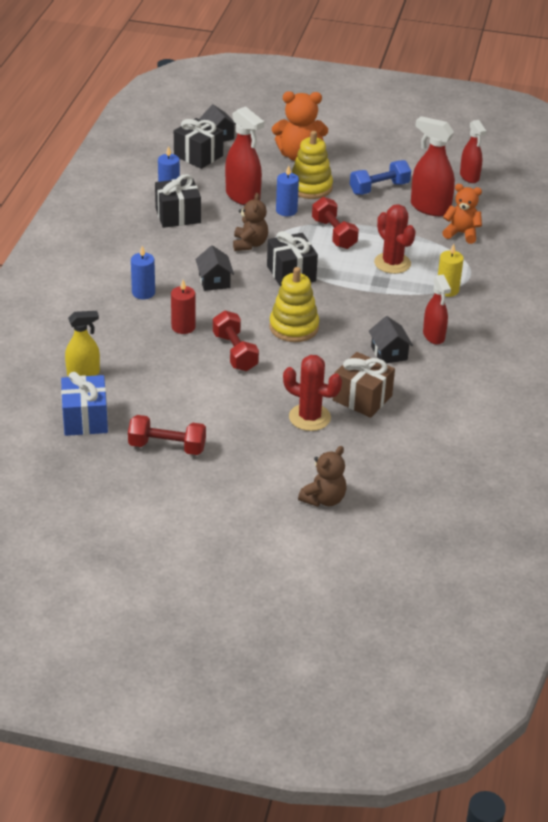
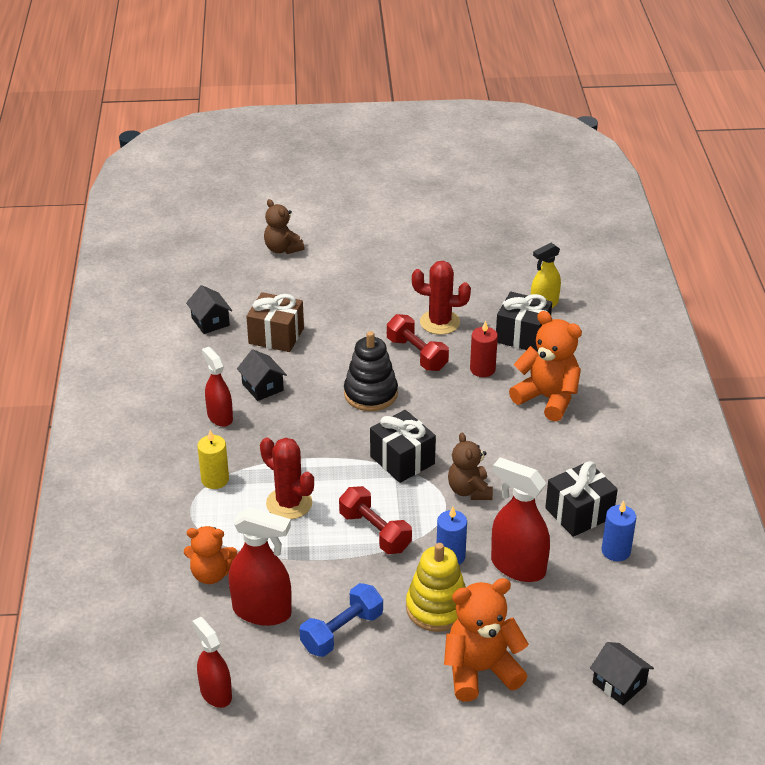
camera: 165 degrees right, 0 degrees up
blue gift [61,372,108,436] -> none
red dumbbell [128,415,206,455] -> none
blue candle [131,246,155,299] -> orange teddy bear [509,311,582,422]
black gift [174,118,224,169] -> black gift moved to [496,292,552,352]
black house [195,245,234,291] -> black house moved to [186,285,232,334]
yellow stacking toy [269,267,319,342] -> black stacking toy [344,331,398,411]
red cactus [283,355,342,431] -> red cactus moved to [412,261,471,335]
brown teddy bear [298,446,347,507] -> brown teddy bear turned 60 degrees counterclockwise [264,199,305,254]

